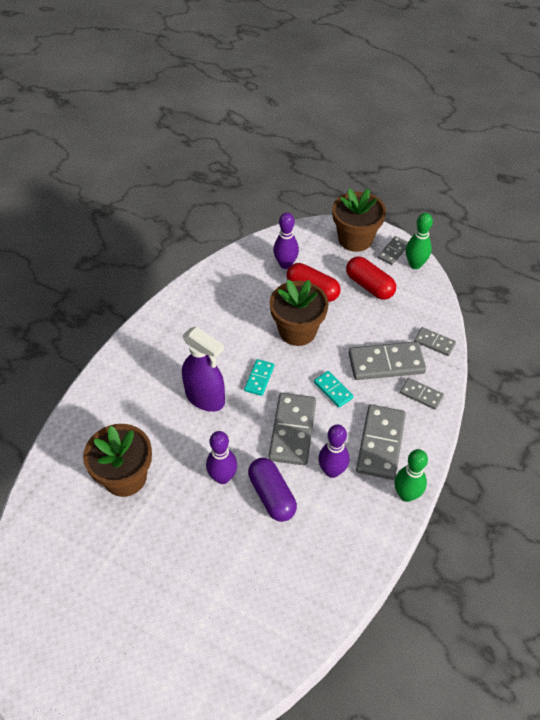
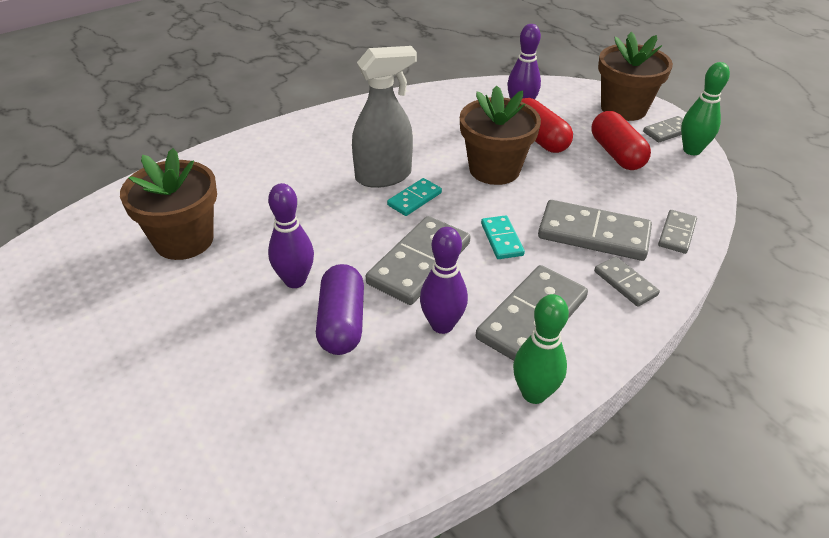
camera: 25 degrees right, 10 degrees down
purple spray bottle [182,326,225,412] -> none
grey domino [414,327,456,356] -> grey domino turned 60 degrees clockwise [658,210,697,254]
none -> grey spray bottle [352,46,417,188]

